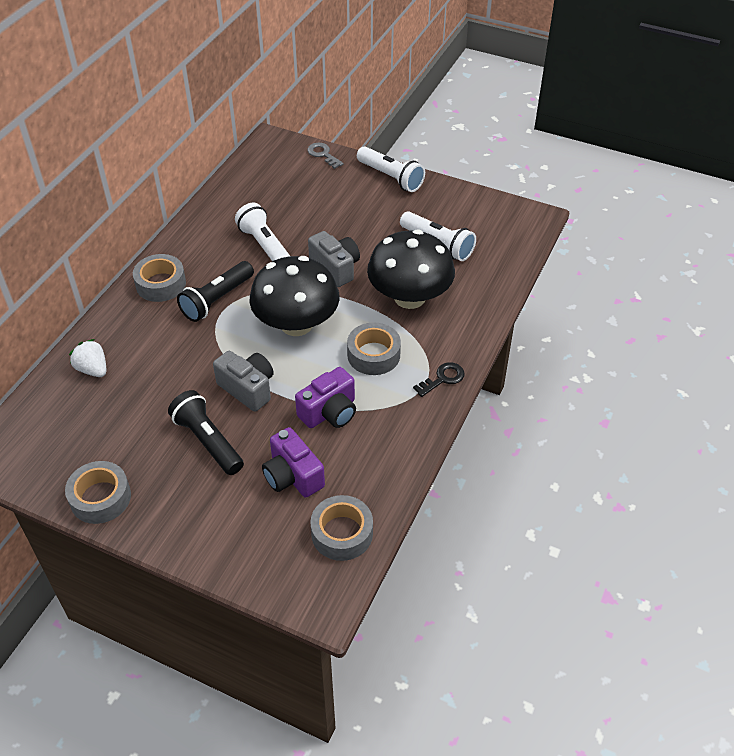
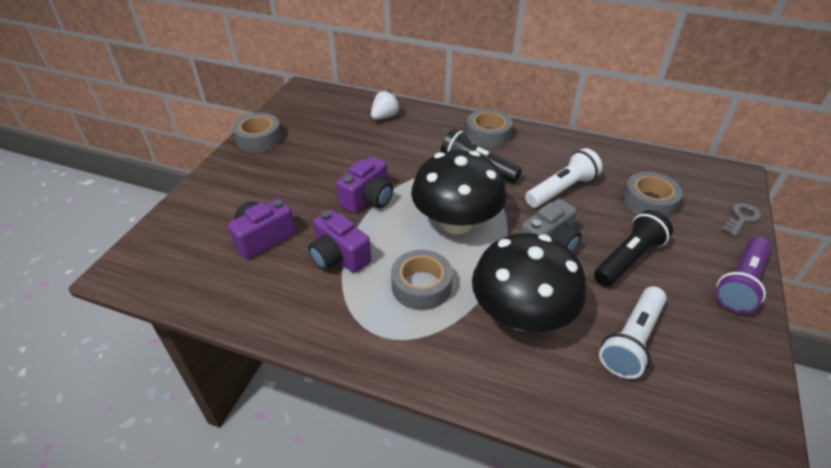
camera: 85 degrees right, 5 degrees down
black flashlight [168,390,244,475] -> black flashlight moved to [594,210,673,287]
grey camera [213,351,274,412] -> purple camera [336,156,393,213]
grey tape [310,495,373,561] -> grey tape moved to [622,172,682,218]
white flashlight [357,146,425,192] -> purple flashlight [715,237,772,314]
black key [413,362,465,397] -> none

